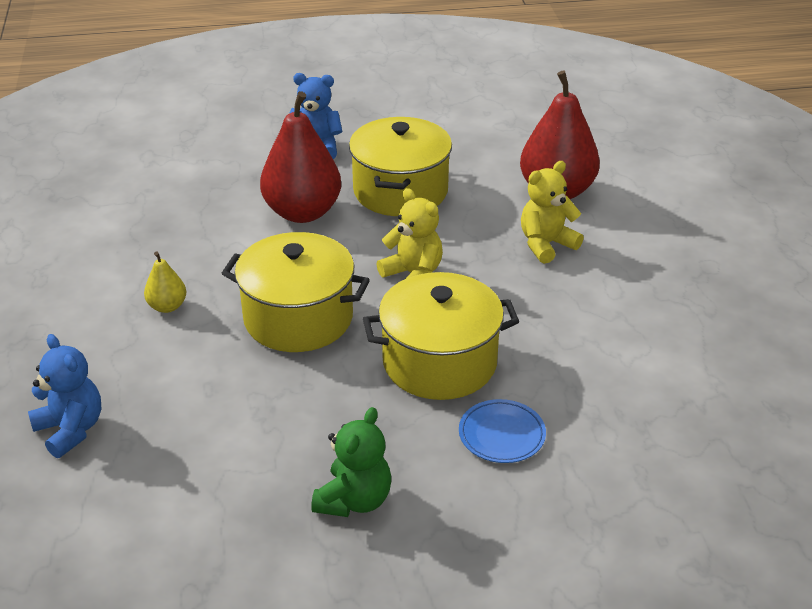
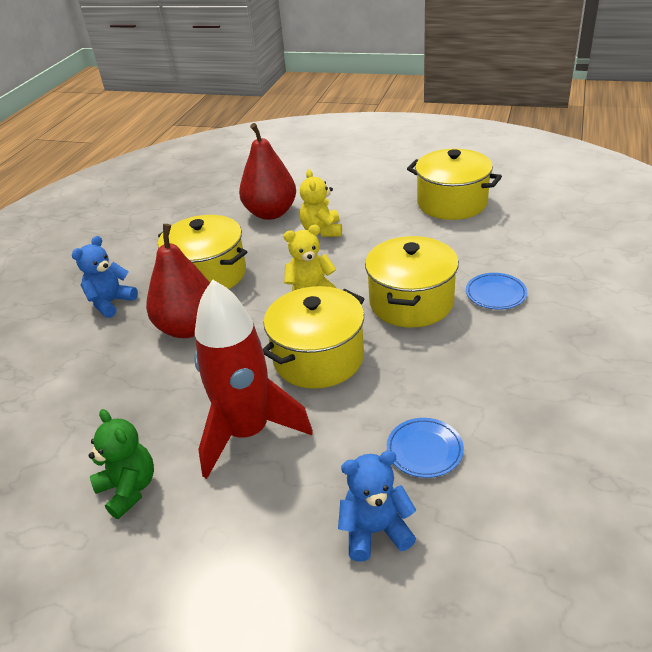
camera: 60 degrees left, 0 degrees up
yellow pear [144,252,186,313] -> red rocket [194,279,313,479]
green teddy bear [311,407,391,517] -> green teddy bear moved to [89,409,154,519]
none -> blue plate [387,418,464,478]
none -> yellow pot [407,149,502,220]

